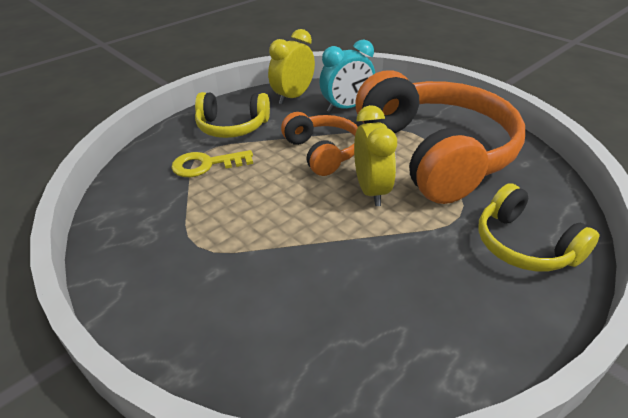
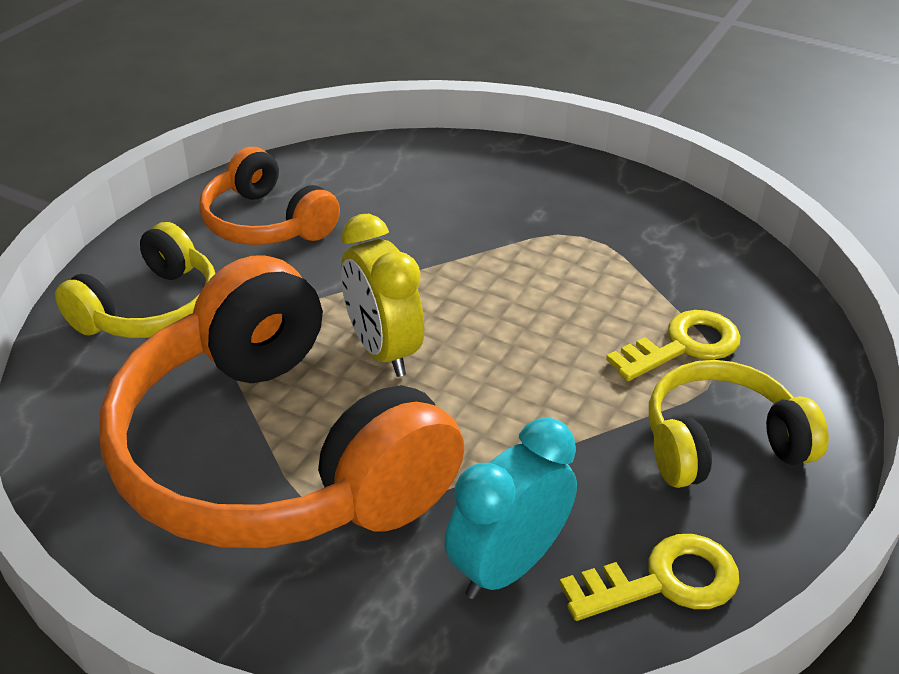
camera: 160 degrees right, 0 degrees up
yellow clock [268,29,315,104] -> yellow key [559,534,739,621]
orange headphones [281,112,358,176] -> orange headphones moved to [199,147,340,245]
yellow headphones [478,183,599,271] -> yellow headphones turned 90 degrees clockwise [55,222,215,338]

